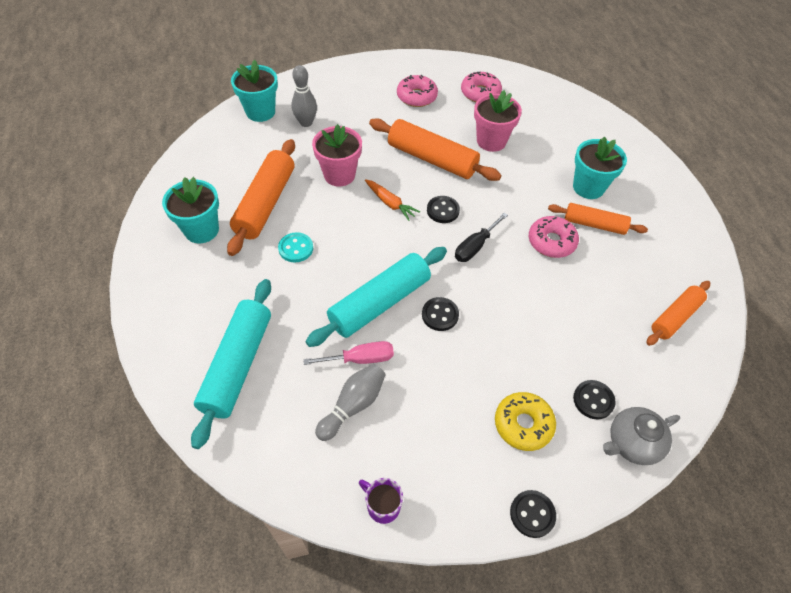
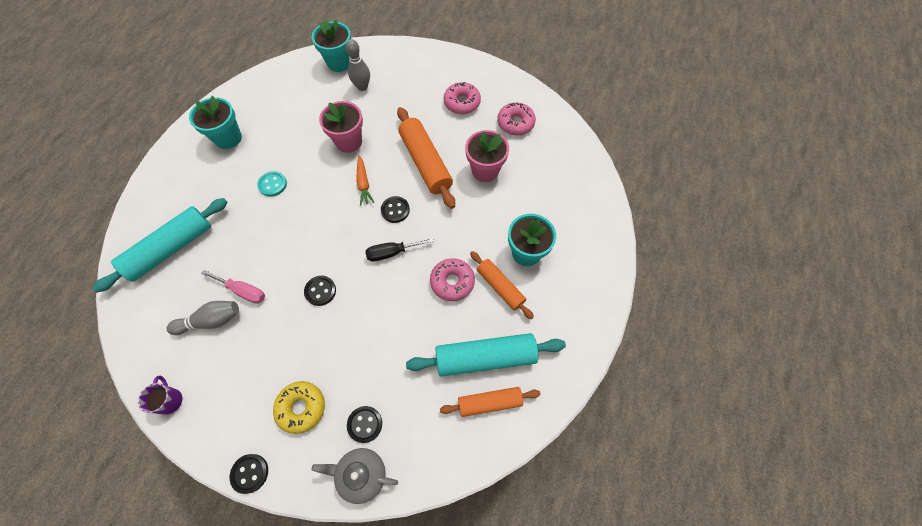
camera: 35 degrees right, 10 degrees up
orange rolling pin [227,139,295,256] -> none
turquoise rolling pin [306,247,447,347] -> turquoise rolling pin moved to [406,333,566,377]

